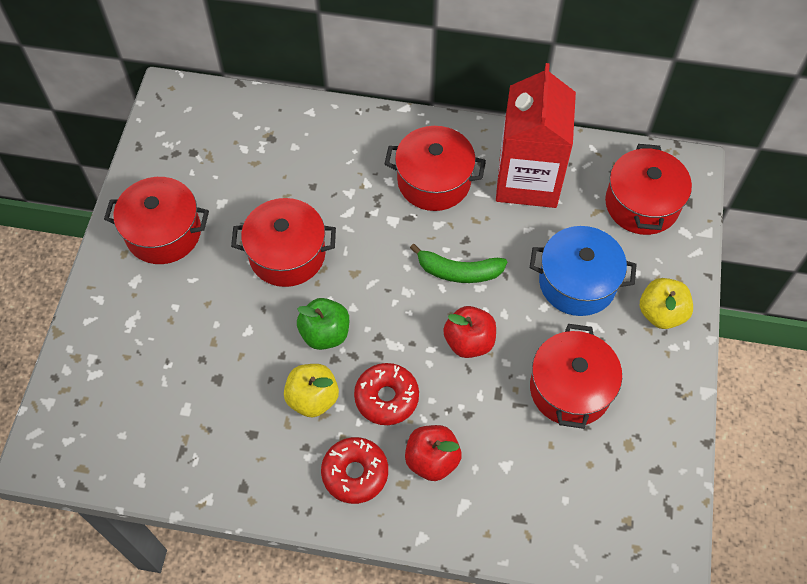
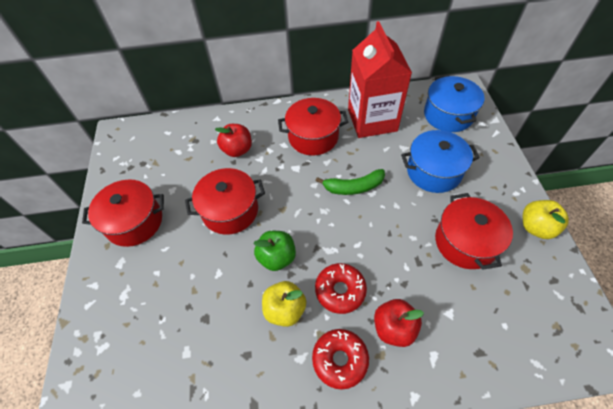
camera: 15 degrees left, 5 degrees down
red apple [443,306,496,358] -> red apple moved to [215,124,252,157]
red pot [605,144,692,235] -> blue pot [424,75,485,132]
yellow apple [640,278,693,329] -> yellow apple moved to [523,200,569,239]

